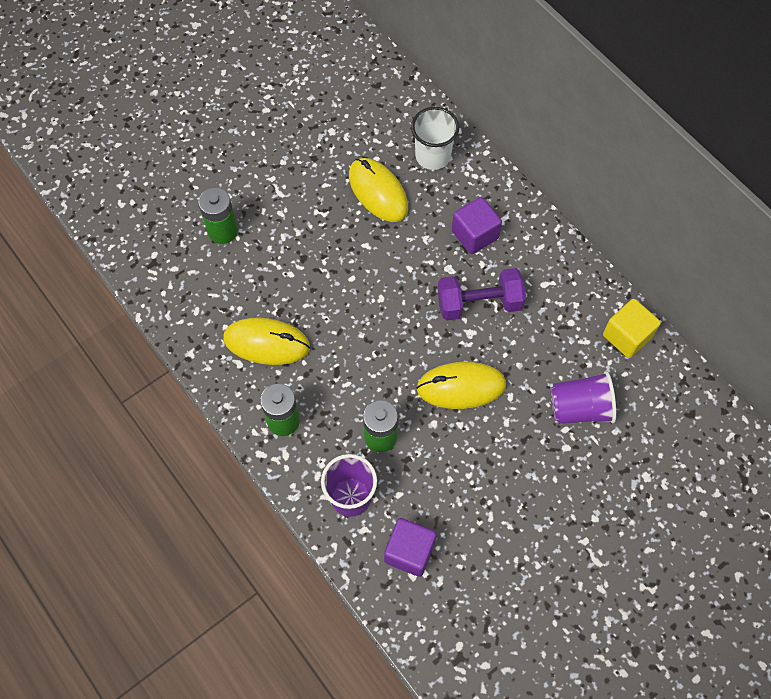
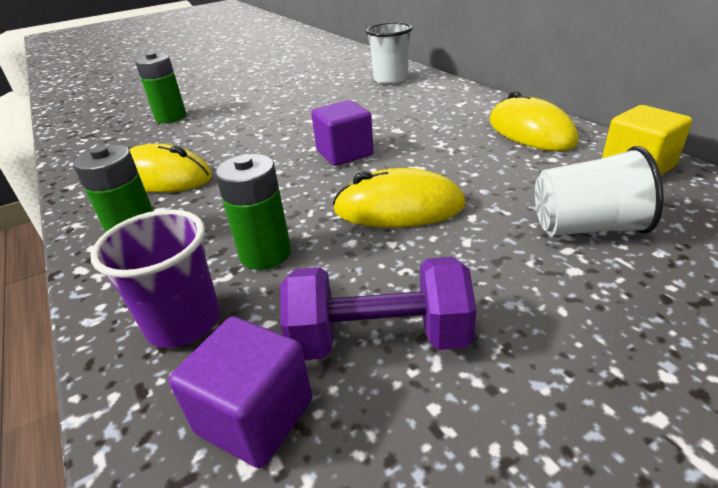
camera: 10 degrees right, 30 degrees down
yellow mouse [349,158,408,222] -> yellow mouse moved to [489,91,578,151]
purple dumbbell [437,268,526,321] -> purple dumbbell moved to [280,257,476,360]
purple cube [452,197,502,254] -> purple cube moved to [311,100,374,166]
purple cup [550,371,616,424] -> white cup [535,146,664,236]

